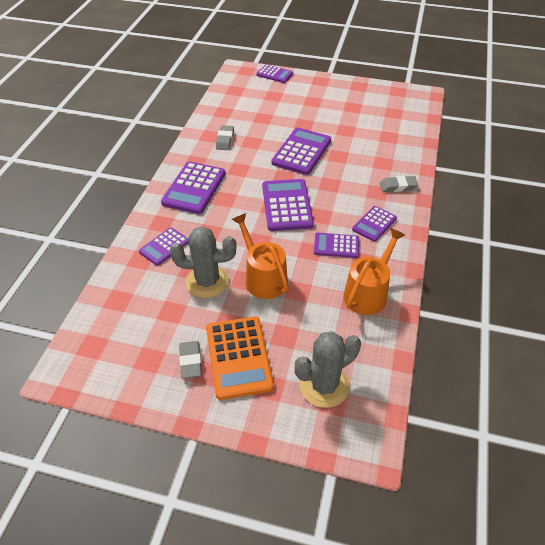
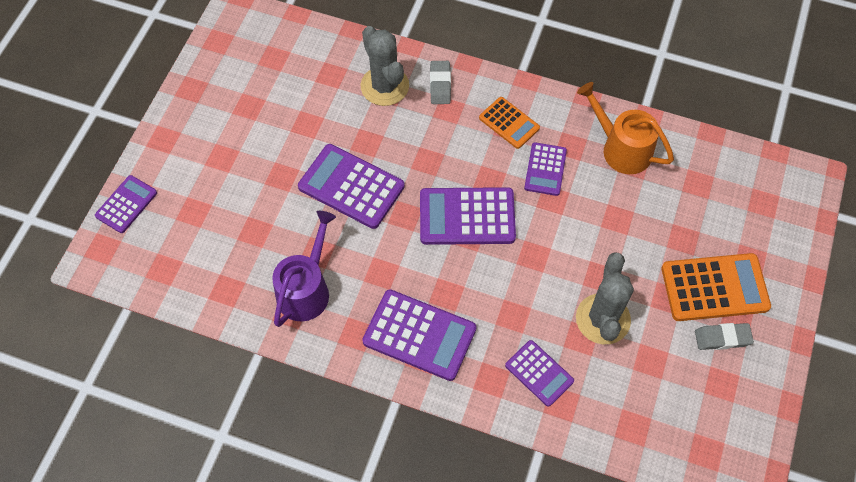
camera: 85 degrees left, 15 degrees up
grey eraser [216,125,234,150] -> purple watering can [272,211,336,327]
orange watering can [231,213,289,299] -> none
grey cactus [295,331,361,408] -> grey cactus moved to [360,26,409,106]
purple calculator [352,206,397,242] -> orange calculator [479,97,540,149]

